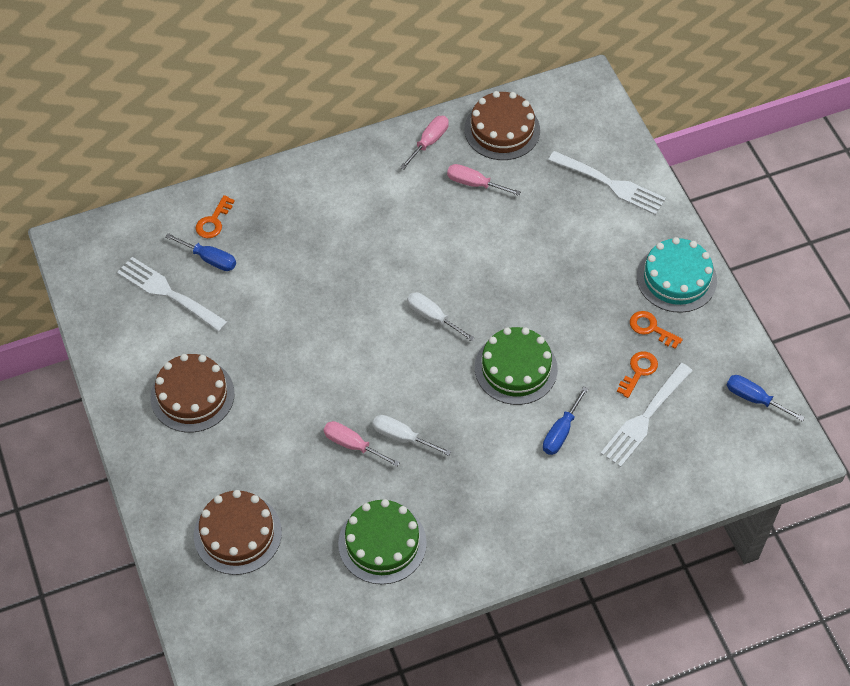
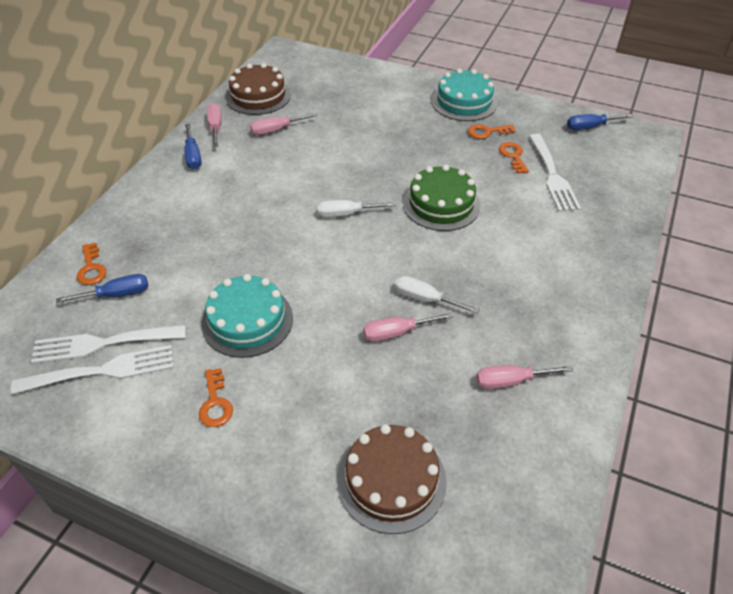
camera: 45 degrees left, 10 degrees down
brown cake [150,354,235,432] -> orange key [199,368,233,427]
green cake [338,499,427,584] -> pink screwdriver [476,365,573,389]
white screwdriver [373,415,452,456] -> white screwdriver turned 45 degrees clockwise [395,276,480,314]
blue screwdriver [543,386,588,455] -> blue screwdriver moved to [184,124,202,169]
white fork [548,151,666,215] -> white fork moved to [11,345,174,394]
none -> turquoise cake [201,274,293,358]

